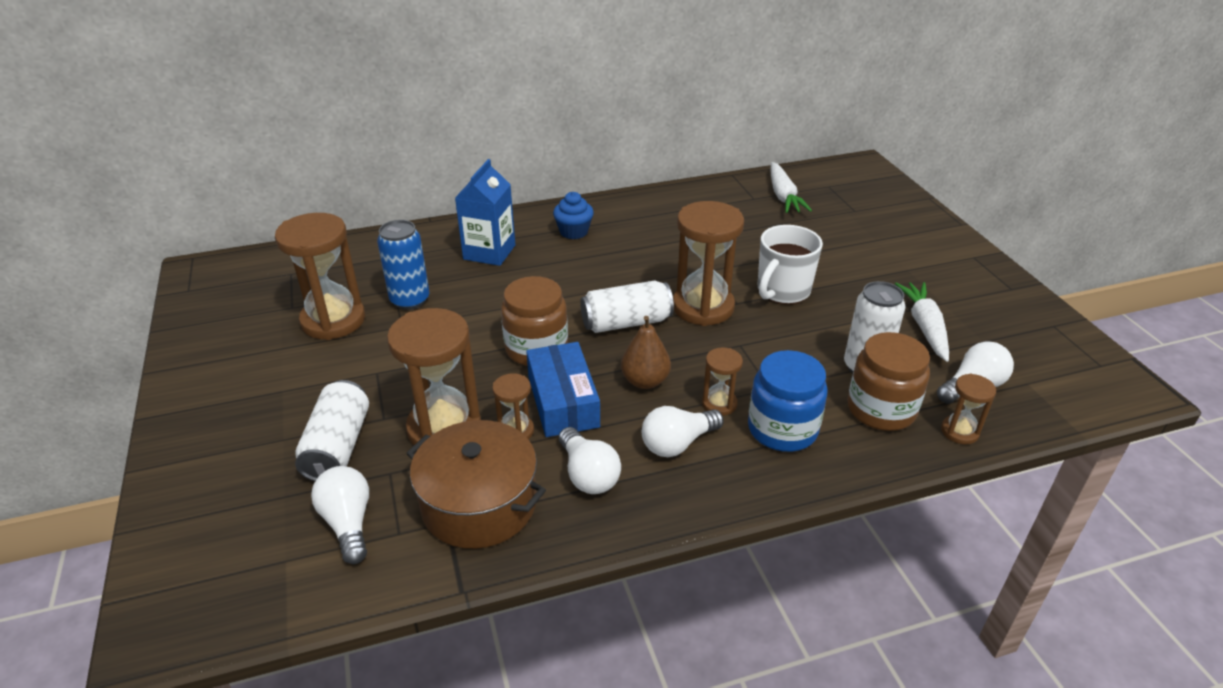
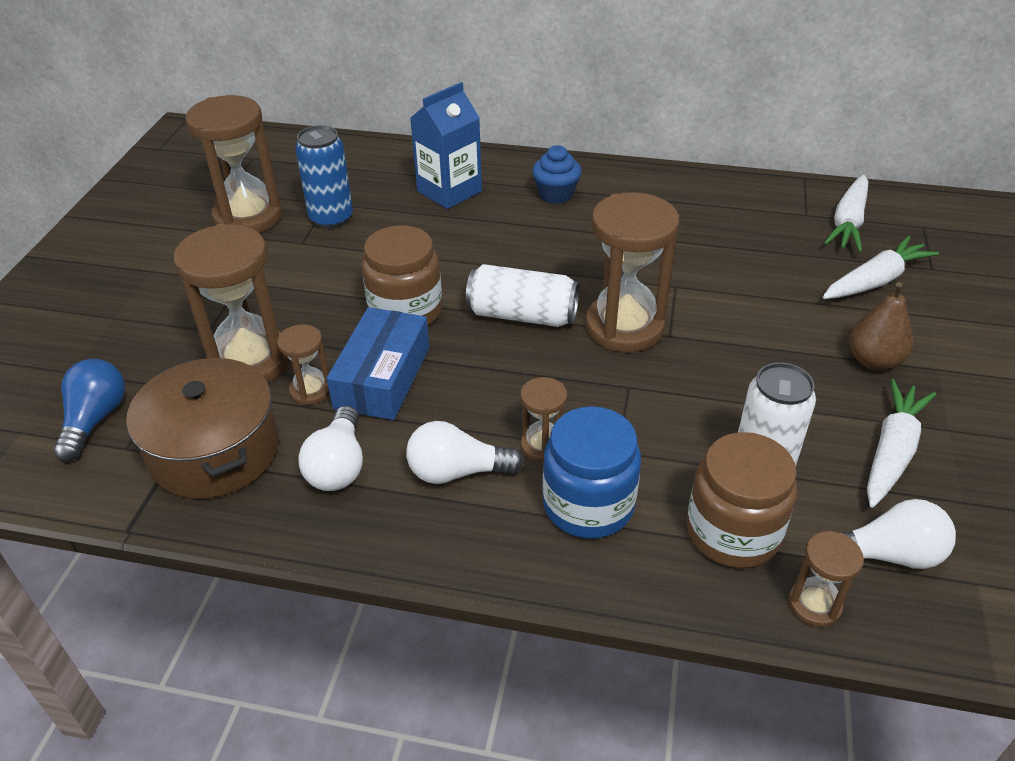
camera: 30 degrees right, 5 degrees up
white can [295,380,369,481] -> none
white light bulb [311,466,369,564] -> blue light bulb [54,359,125,461]
brown pear [621,316,671,389] -> brown pear moved to [849,282,913,370]
white mug [758,225,823,304] -> none
none -> white carrot [822,236,939,299]

